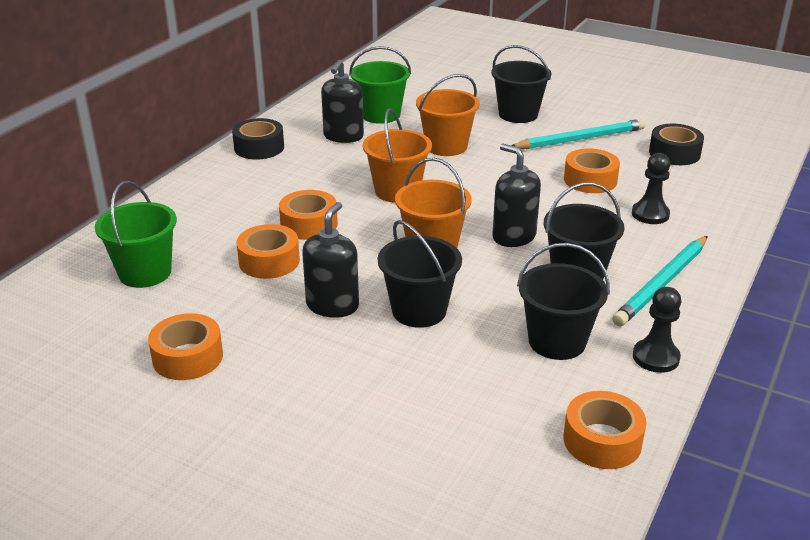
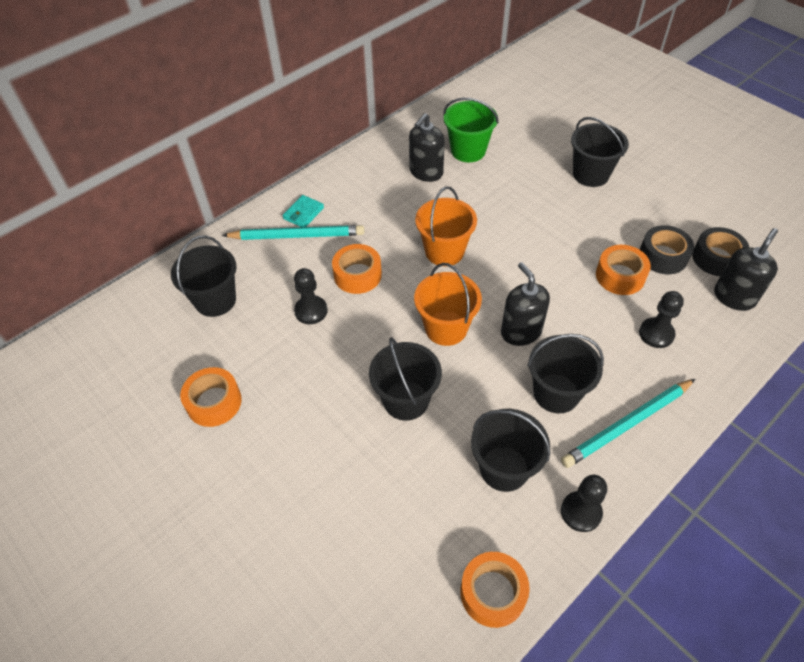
camera: 20 degrees right, 20 degrees up
green bucket [95,181,177,288] -> black bucket [171,236,237,317]
black tape [232,118,284,160] -> black tape moved to [640,225,694,274]
orange tape [236,224,300,279] -> black pawn [294,268,328,324]
black soap dispenser [302,202,359,318] -> black soap dispenser moved to [714,228,778,311]
orange bucket [416,74,480,156] -> none
turquoise pencil [511,119,646,149] -> turquoise pencil moved to [222,225,364,240]
none -> turquoise wallet [283,195,324,227]

